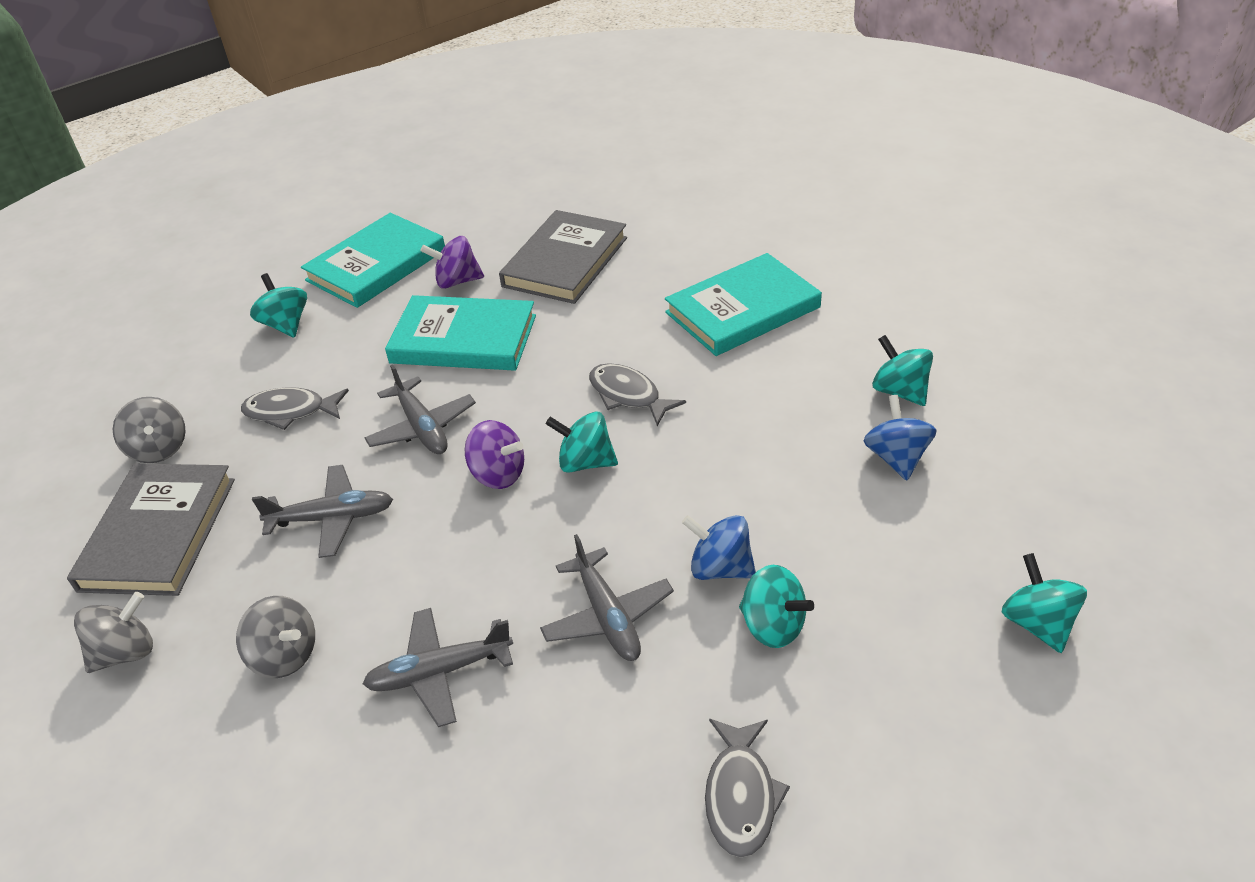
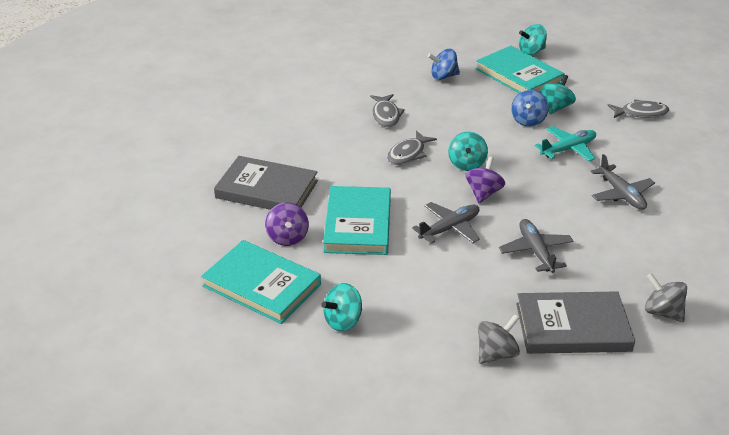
camera: 100 degrees left, 5 degrees down
grey spinning top [236,596,315,678] -> none
grey fish [241,387,349,430] -> grey fish moved to [370,94,405,127]
grey plane [540,534,674,661] -> turquoise plane [535,126,596,161]
turquoise book [665,253,822,356] -> turquoise book moved to [476,46,565,93]
turquoise spinning top [872,335,933,406] -> none

